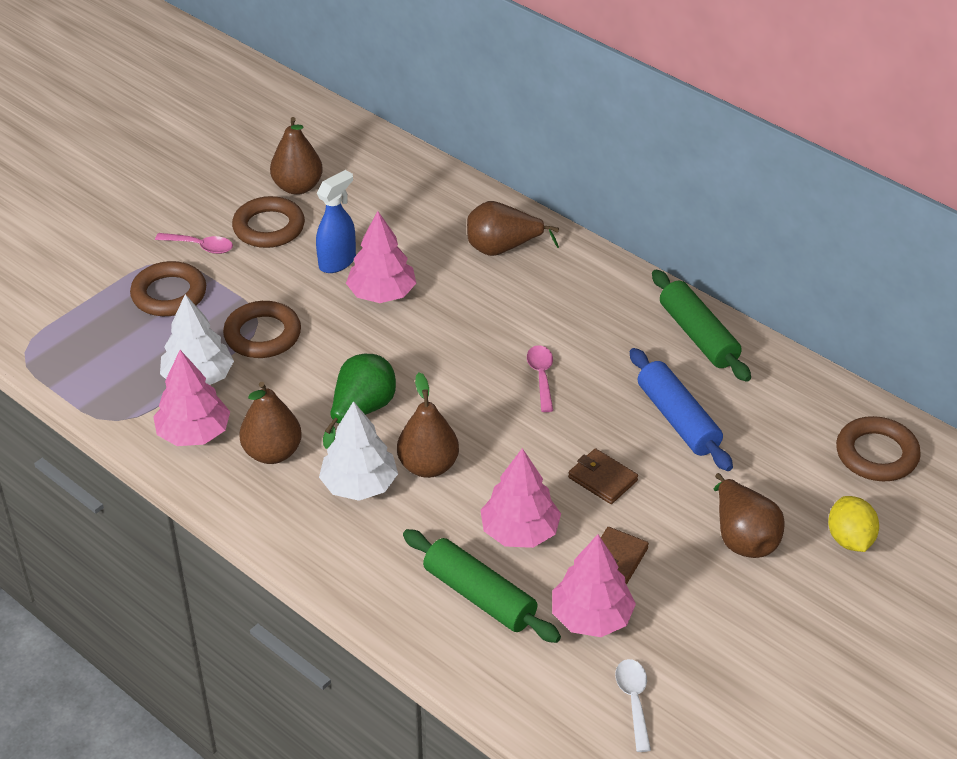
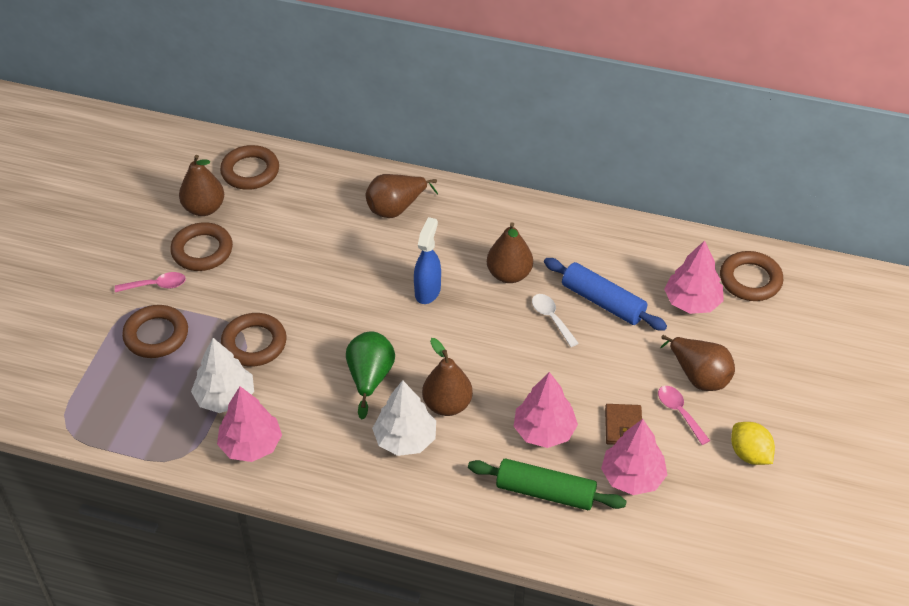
camera: 25 degrees left, 5 degrees up
brown pear [239,382,302,464] -> brown pear moved to [487,222,533,283]
blue spray bottle [316,170,356,273] -> blue spray bottle moved to [414,217,441,304]
pink tree [346,211,416,303] -> pink tree moved to [664,241,724,314]
pink spoon [527,345,553,412] -> pink spoon moved to [658,386,710,445]
brown wallet [568,448,638,504] -> none
white spoon [615,659,651,752] -> white spoon moved to [532,294,579,347]
green rolling pin [652,270,751,382] -> none
yellow lemon [828,496,879,552] -> yellow lemon moved to [731,422,775,465]
none -> brown ring [220,145,279,190]

